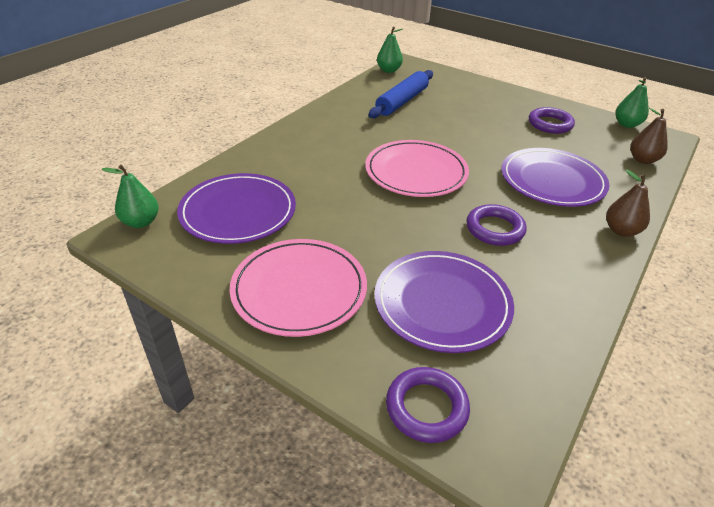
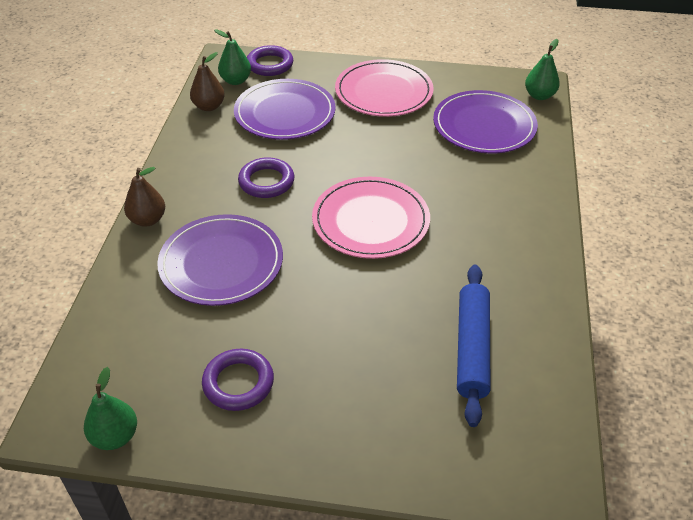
camera: 155 degrees right, 5 degrees up
green pear [377,26,403,73] -> green pear moved to [214,29,251,85]
brown pear [630,108,668,164] -> brown pear moved to [190,52,225,111]

